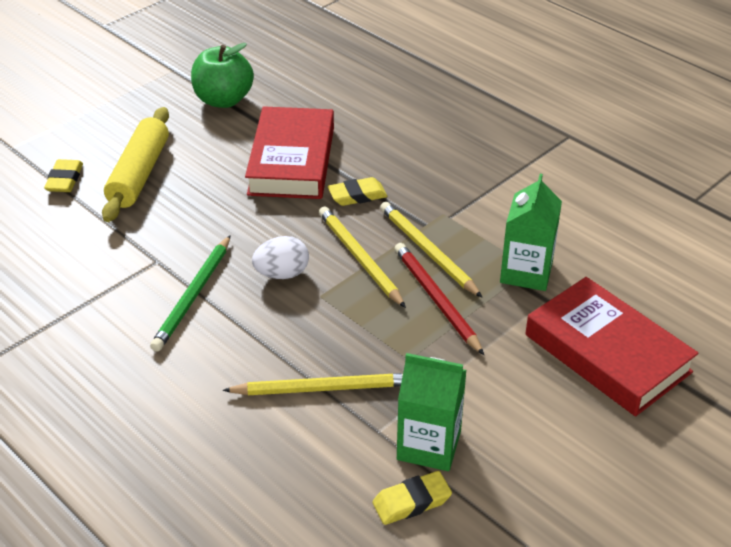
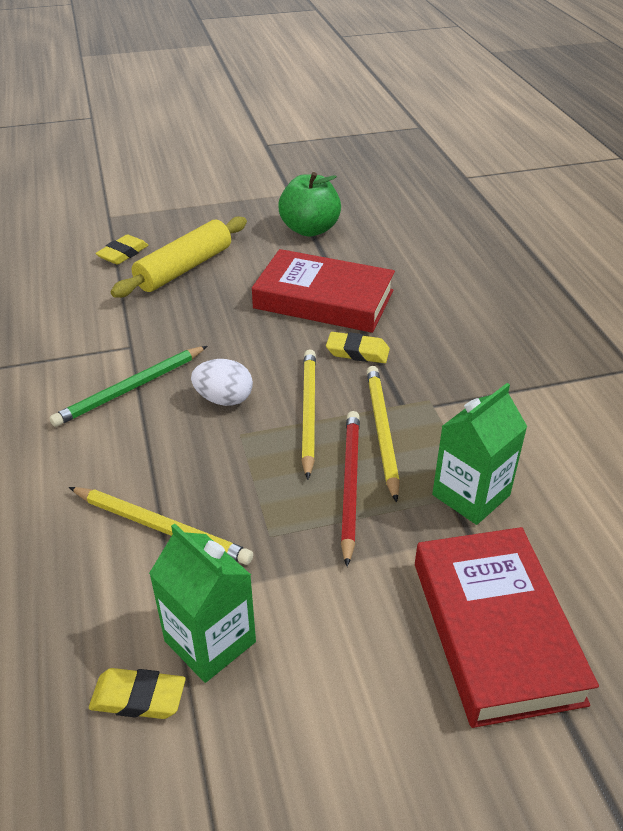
camera: 30 degrees right, 0 degrees up
red book [245,106,334,199] -> red book turned 75 degrees clockwise [252,249,395,333]

